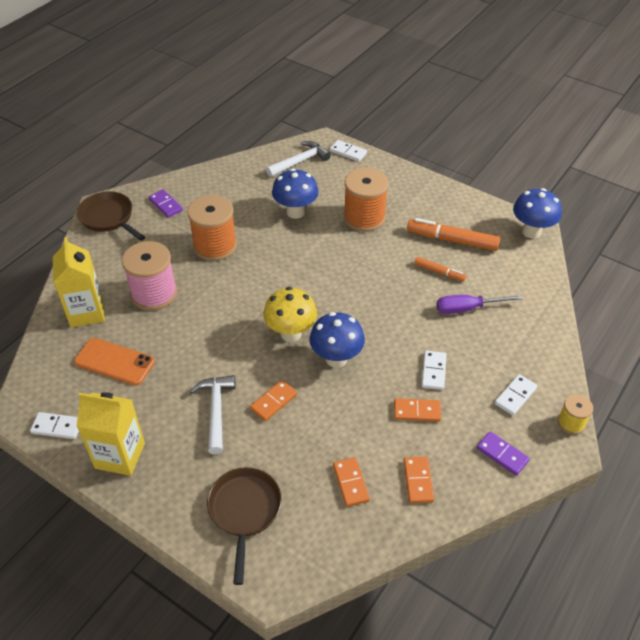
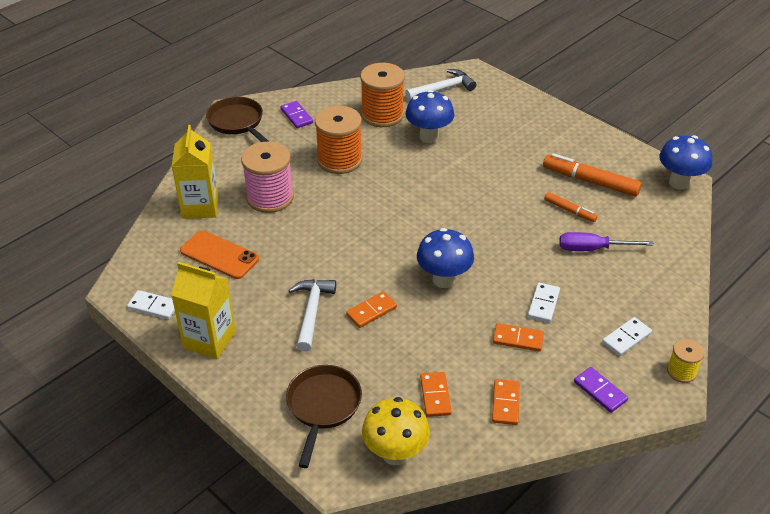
camera: 10 degrees right, 5 degrees down
yellow mushroom [263,287,317,342] -> yellow mushroom moved to [362,397,430,465]
white domino [330,140,367,162] -> none
orange spool [344,168,389,232] -> orange spool moved to [360,63,405,127]

